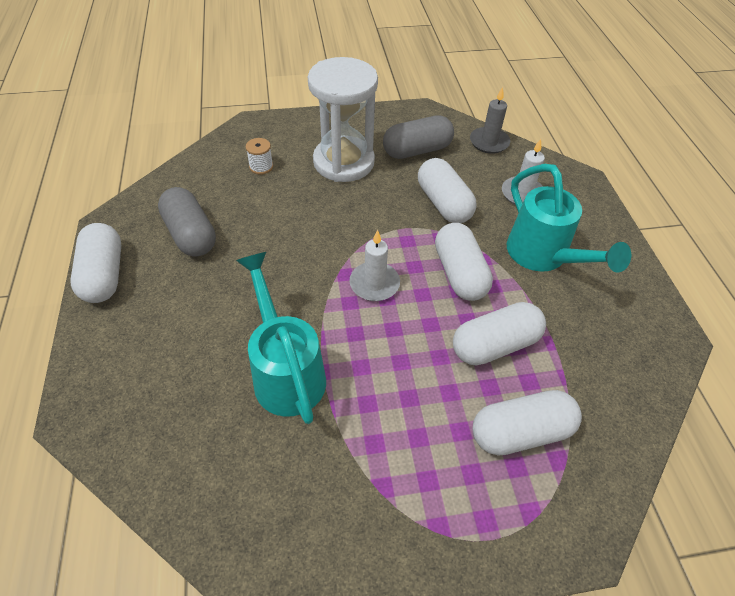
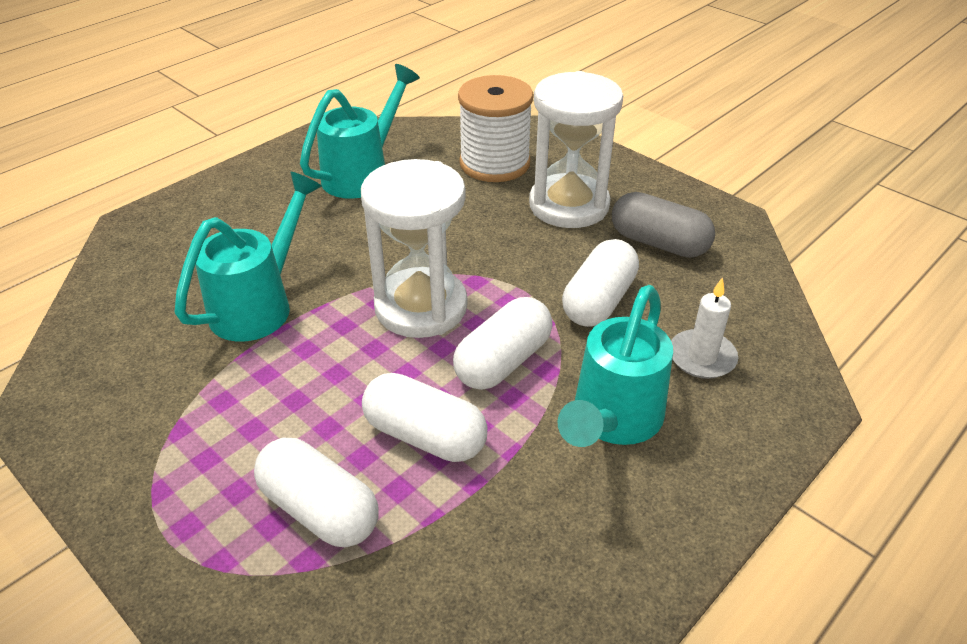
camera: 55 degrees right, 10 degrees down
white capsule [70,223,121,303] -> none
grey capsule [158,187,216,256] -> turquoise watering can [300,64,420,199]
white spool [246,138,273,175] -> white spool [458,75,533,182], size x2.44
white candle [349,230,400,301] -> white hourglass [361,159,467,338]
grey candle [470,87,510,154] -> none

